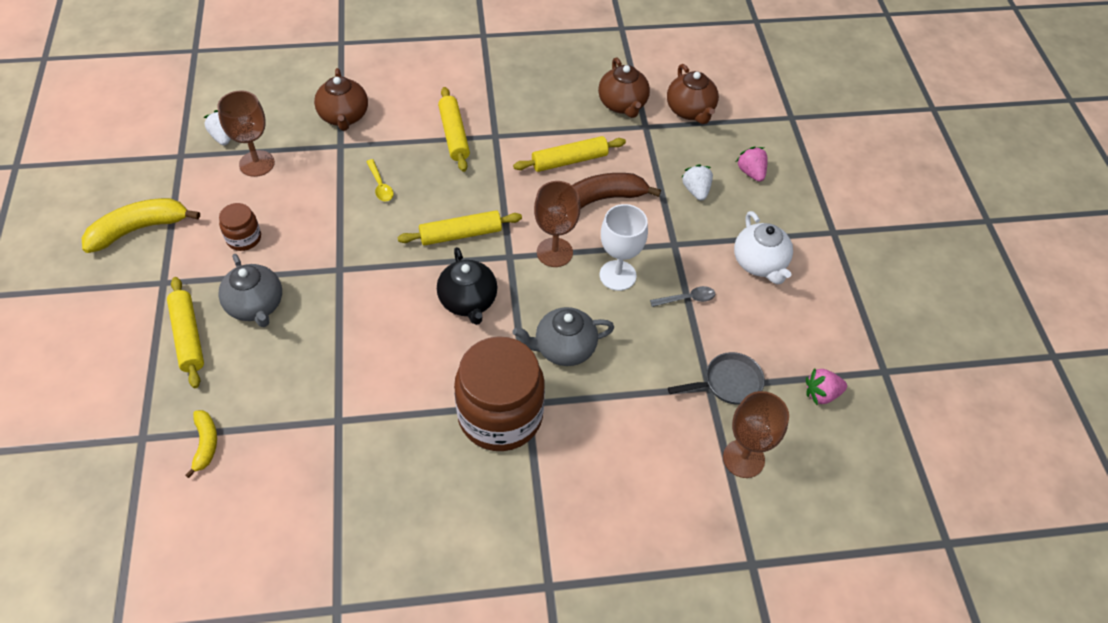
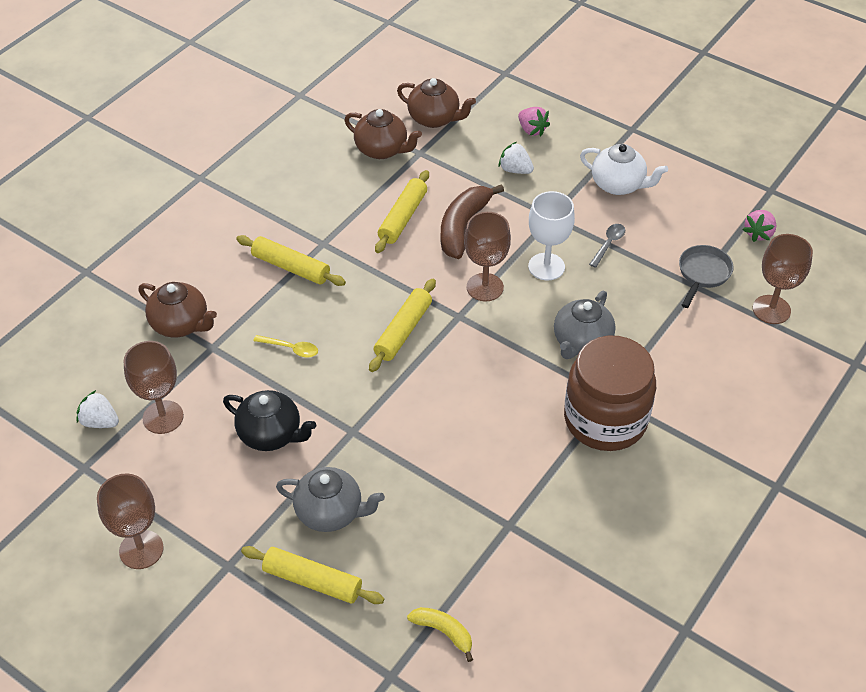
camera: 45 degrees left, 5 degrees down
yellow banana [82,198,200,253] -> brown goblet [97,474,164,569]
brown jar [219,203,261,251] -> none
black teapot [437,247,497,325] -> black teapot moved to [223,390,316,451]
pink strawberry [736,147,768,182] -> pink strawberry turned 150 degrees counterclockwise [518,107,550,136]

